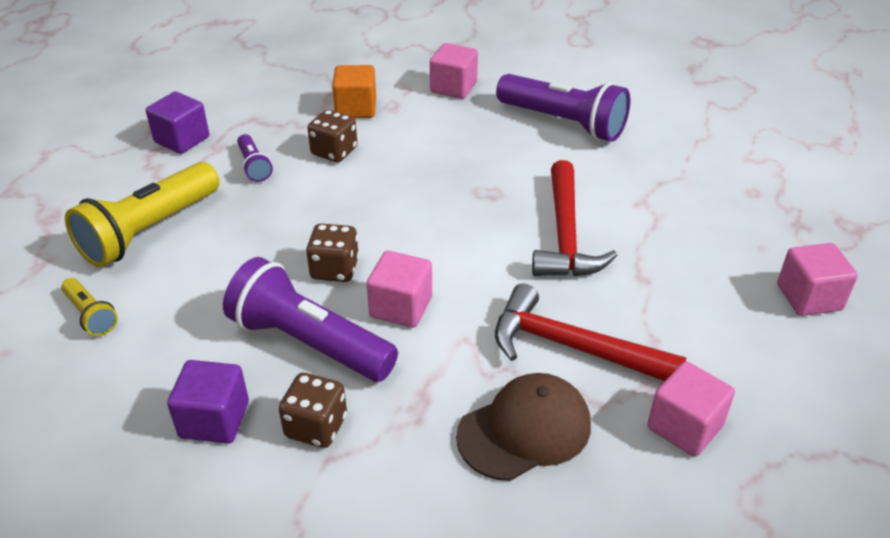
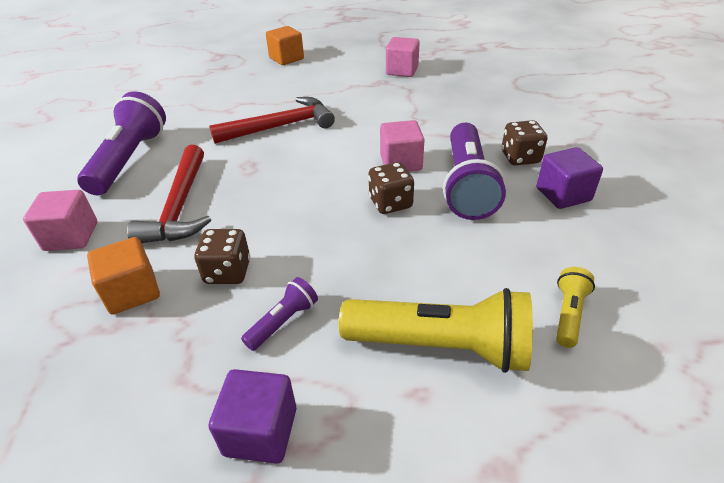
camera: 115 degrees left, 0 degrees up
brown cap [456,373,591,481] -> none
red hammer [495,284,686,381] -> red hammer moved to [127,145,211,243]
pink cube [777,243,858,316] -> orange cube [266,26,304,65]

